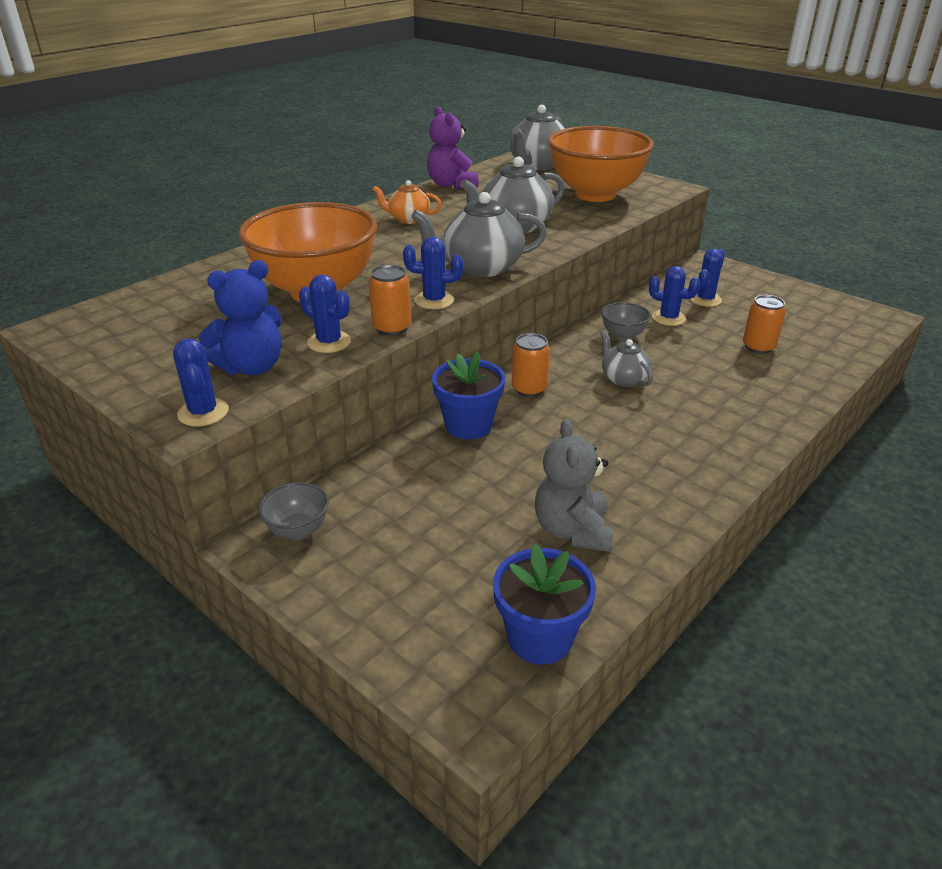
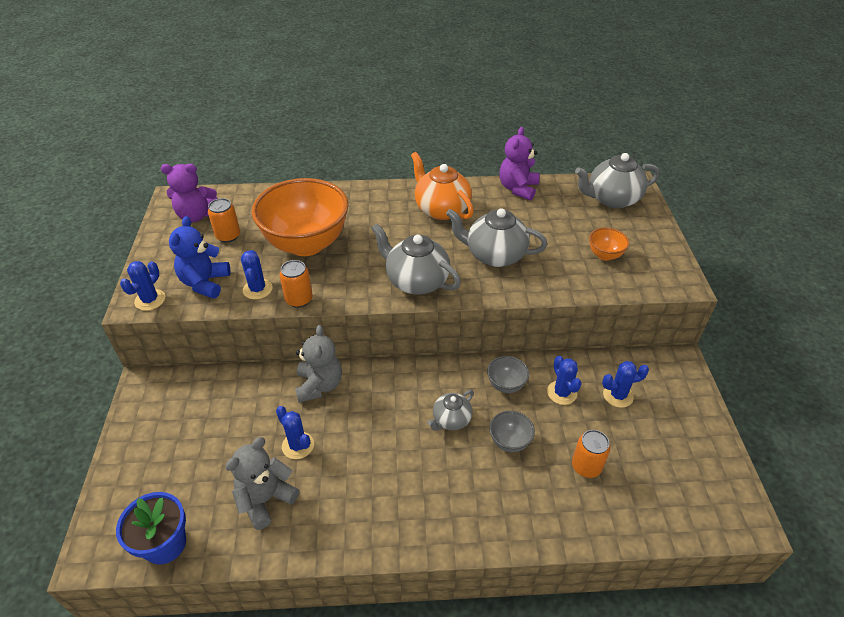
camera: 45 degrees right, 10 degrees up
blue teddy bear [198,260,282,375] -> blue teddy bear turned 90 degrees clockwise [169,216,230,299]
grey bowl [259,482,329,540] -> grey bowl moved to [489,411,535,452]
orange teapot [372,180,442,224] -> orange teapot [411,152,474,220], size x1.71
blue cactus [403,237,463,309] -> blue cactus moved to [276,406,314,459]
blue flower pot [432,351,506,440] -> grey teddy bear [295,325,342,403]
orange can [512,333,550,397] -> orange can moved to [208,198,240,243]
orange bowl [548,126,654,202] -> orange bowl [589,228,629,261], size x0.42
grey teapot [600,330,653,387] -> grey teapot turned 150 degrees counterclockwise [427,390,474,430]
none -> purple teddy bear [161,164,218,222]

